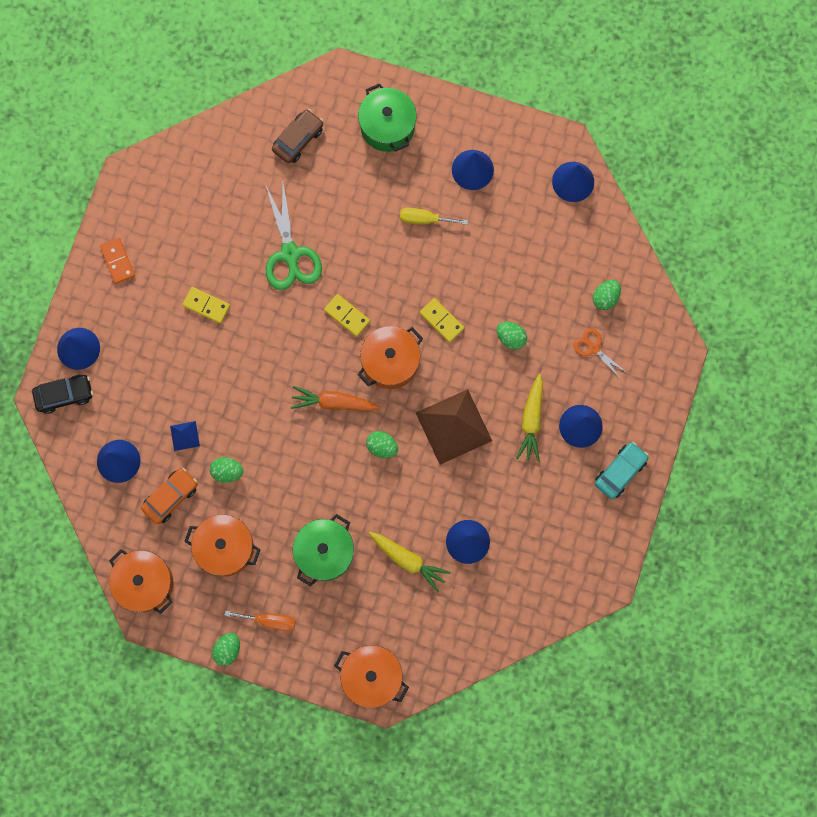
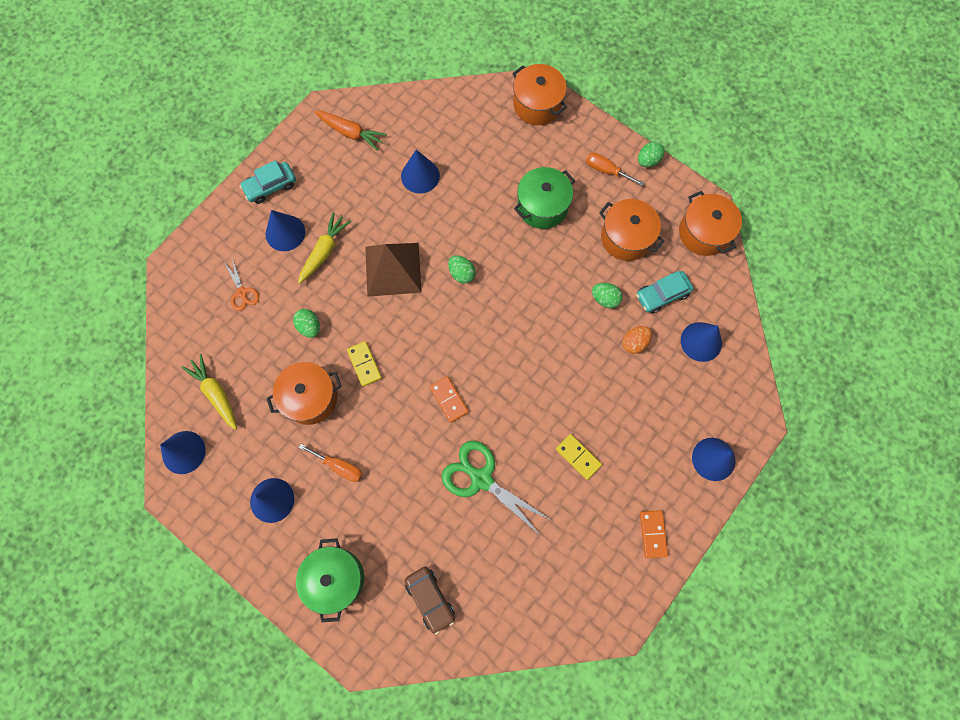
camera: 160 degrees left, 5 degrees down
black car [32,375,93,414] -> none
orange car [141,468,197,524] -> turquoise car [636,271,693,314]
blue pyramid [170,421,200,451] -> orange egg [622,326,652,354]
green scissors [266,183,322,290] -> green scissors turned 60 degrees counterclockwise [442,441,551,536]
brown car [272,109,323,164] -> brown car turned 90 degrees counterclockwise [405,567,455,634]
orange carrot [291,386,380,411] -> orange carrot moved to [314,111,387,151]
yellow domino [324,294,370,337] -> orange domino [430,376,469,423]
orange pot [358,326,423,389] -> orange pot moved to [266,362,342,425]
yellow carrot [369,532,451,592] -> yellow carrot moved to [182,354,237,430]
yellow screwdriver [400,208,468,225] -> orange screwdriver [299,444,362,482]
green egg [593,280,621,310] -> none

